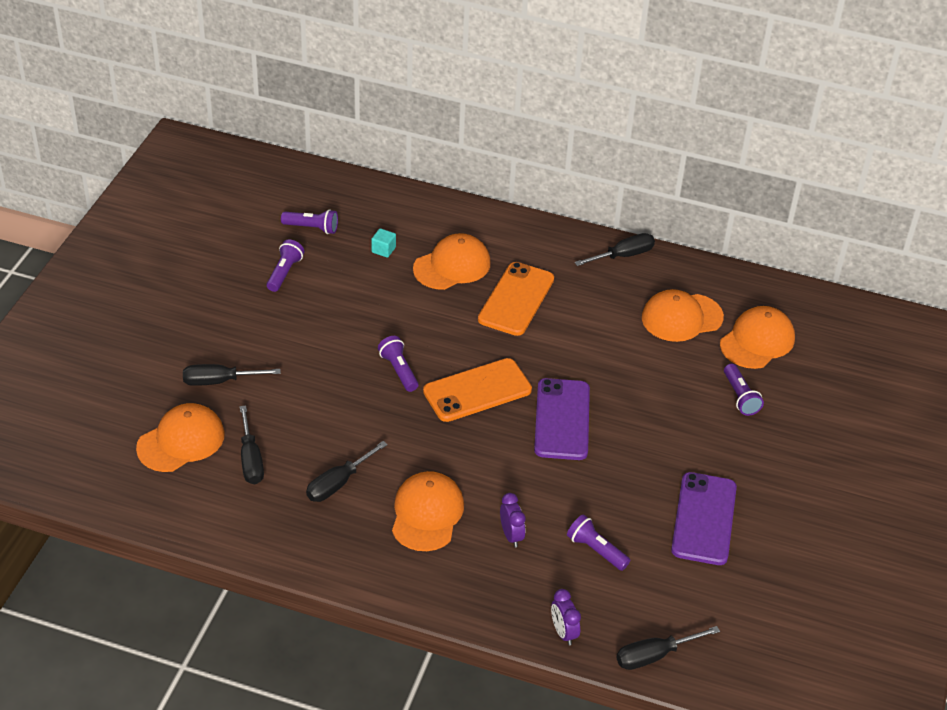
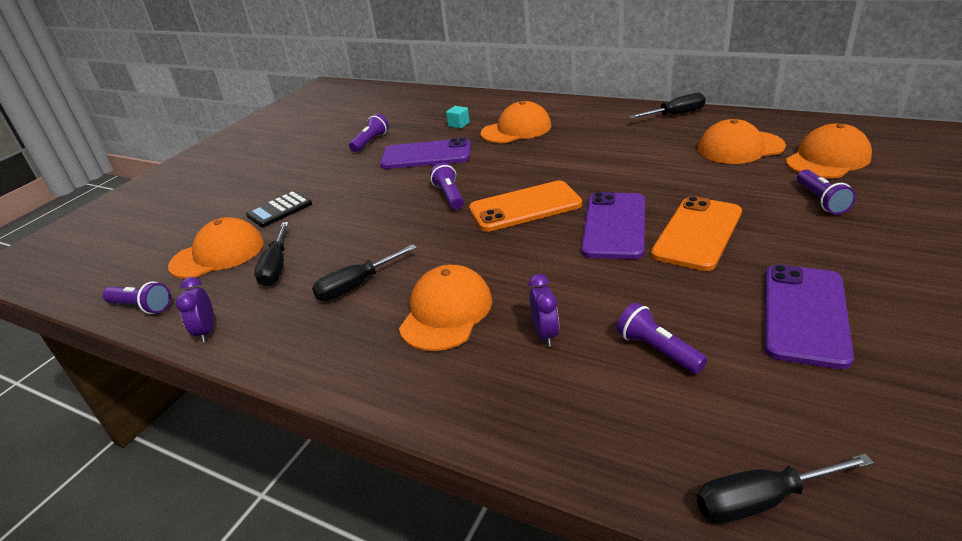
camera: 15 degrees right, 10 degrees down
black screwdriver [183,364,281,386] -> black calculator [246,191,312,227]
purple flashlight [281,209,338,234] -> purple flashlight moved to [102,281,171,314]
orange phone [478,262,554,336] -> orange phone moved to [651,196,742,271]
purple clock [551,589,581,646] -> purple clock moved to [176,277,214,343]
none -> purple phone [380,138,471,169]

